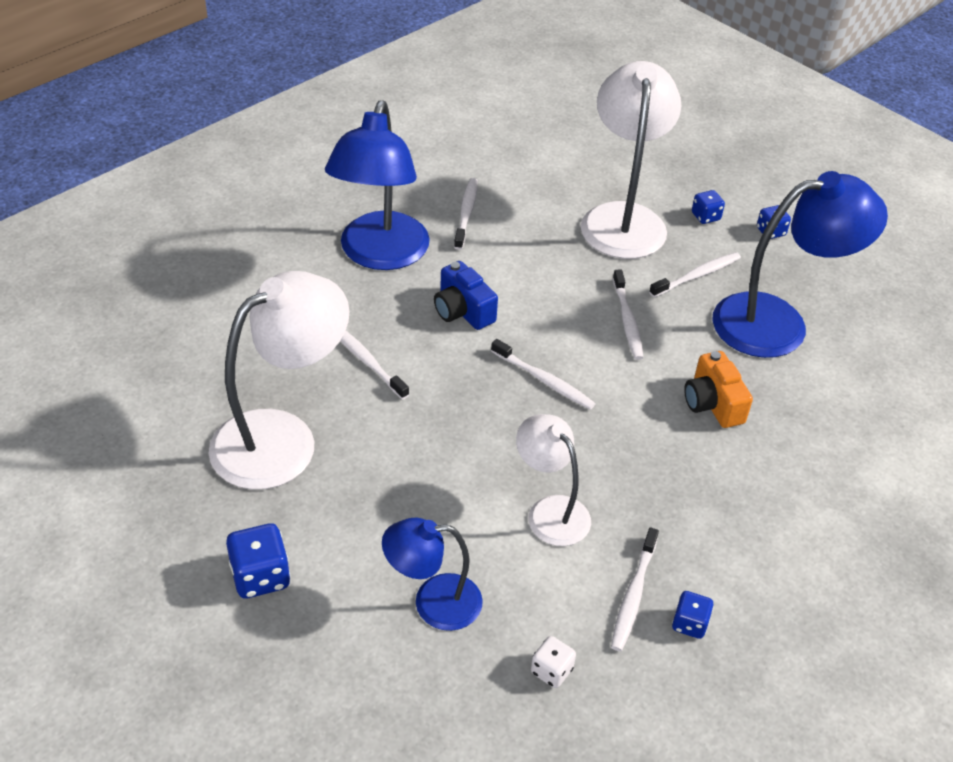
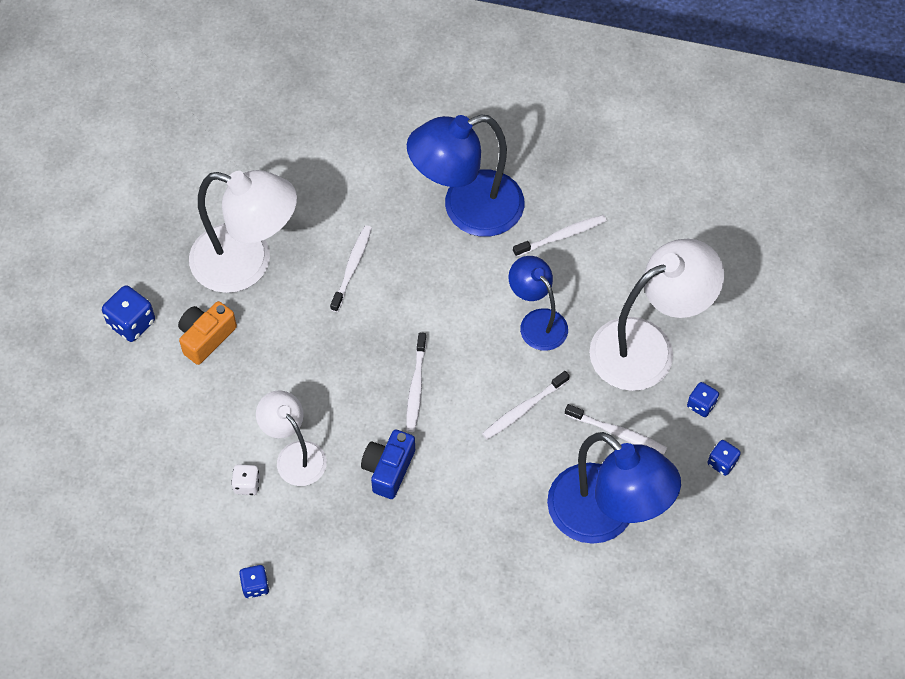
camera: 60 degrees right, 15 degrees up
blue lamp [382,518,483,631] -> blue lamp moved to [509,256,568,351]
blue camera [434,261,498,330] -> blue camera moved to [361,429,415,499]
white lamp [516,414,591,546] -> white lamp turned 60 degrees counterclockwise [256,391,327,486]
white dice [531,636,576,688] -> white dice moved to [231,464,260,495]
white toothbrush [611,528,659,651] -> none
orange camera [684,351,753,428] -> orange camera moved to [178,301,237,365]

